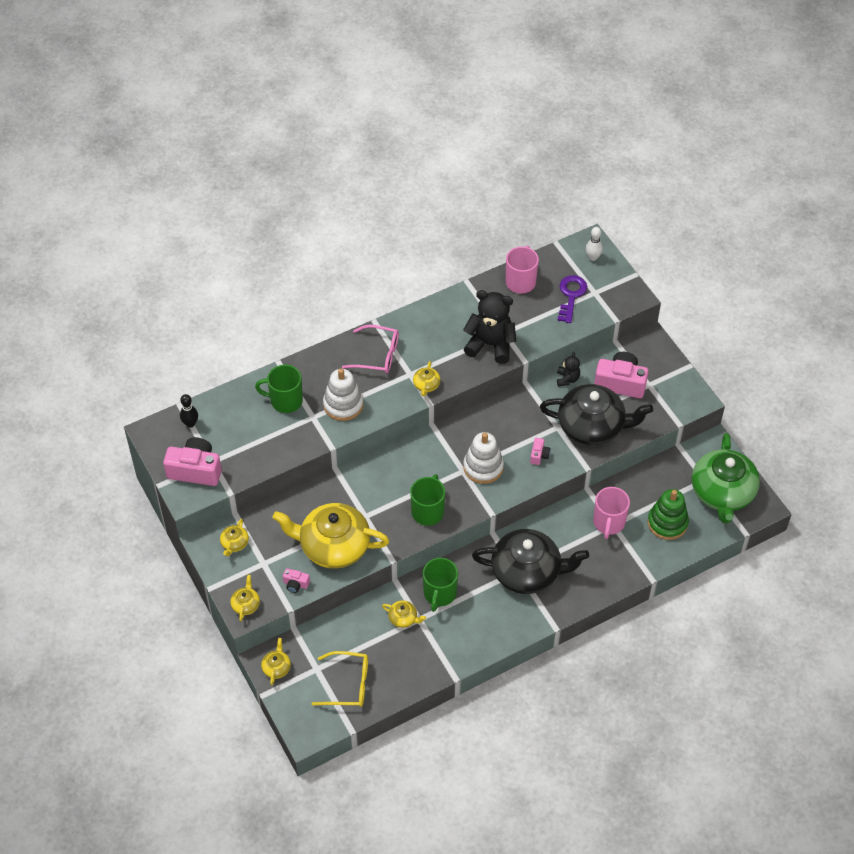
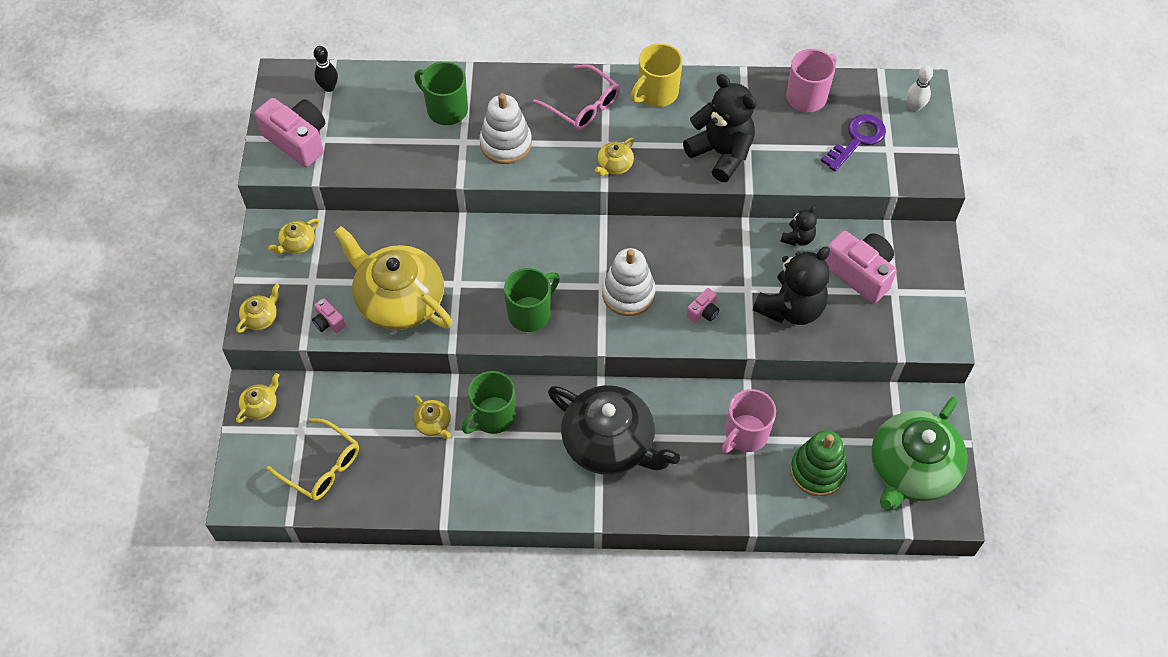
camera: 30 degrees right, 5 degrees up
black teapot [540,384,653,445] -> black teddy bear [753,246,830,325]
none -> yellow mug [631,43,683,107]

